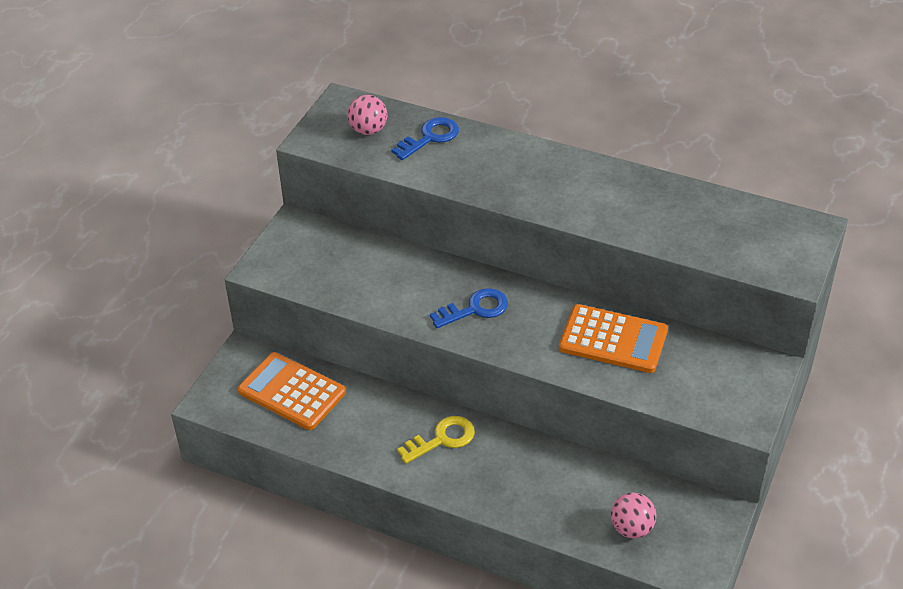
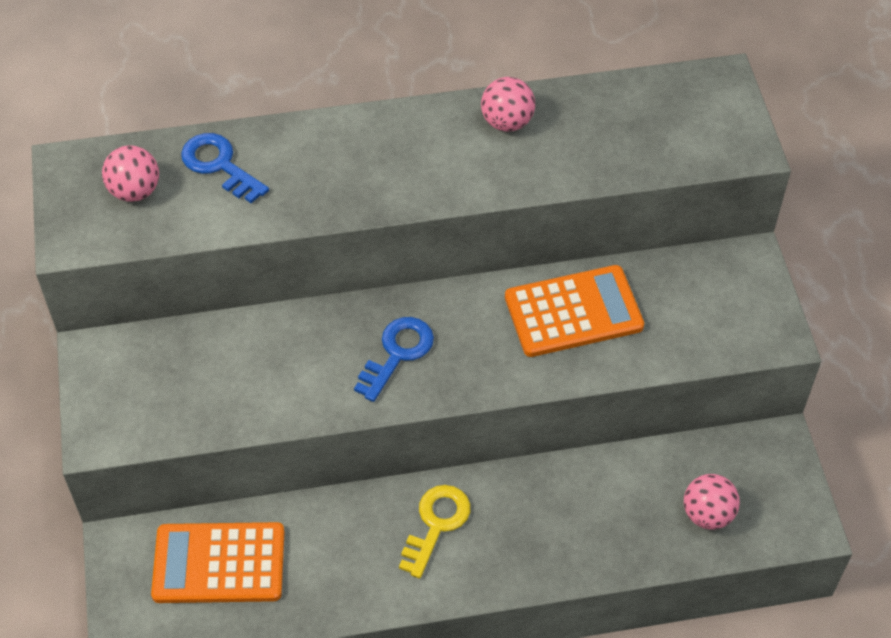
camera: 35 degrees left, 10 degrees up
blue key [391,117,459,160] -> blue key turned 60 degrees counterclockwise [181,133,269,203]
none -> pink ball [481,77,535,132]

